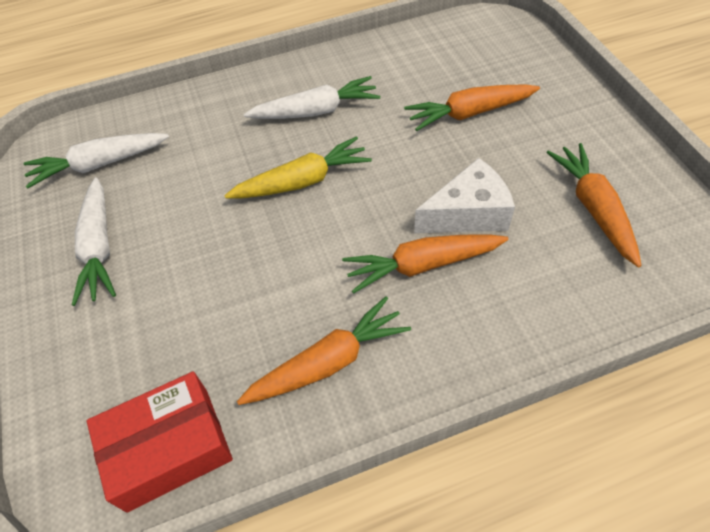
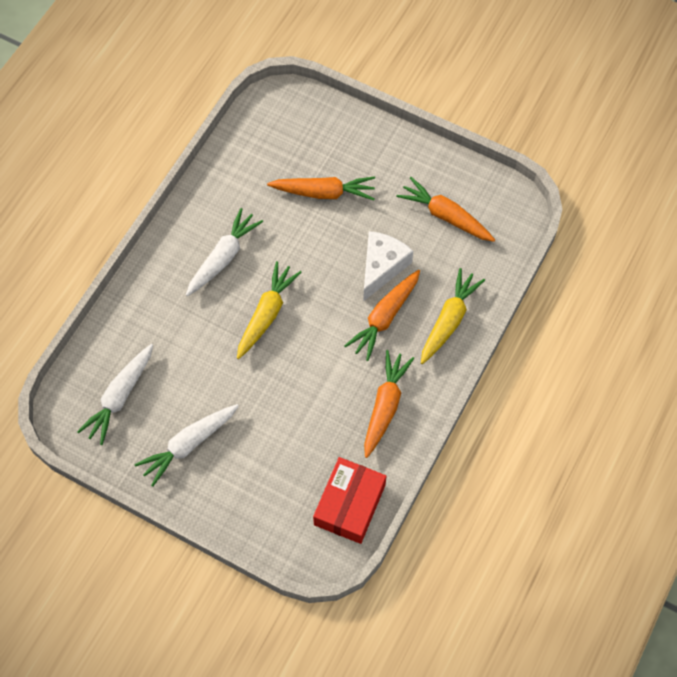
camera: 45 degrees left, 10 degrees up
white carrot [72,177,116,306] -> white carrot turned 105 degrees clockwise [135,404,239,487]
orange carrot [404,84,540,131] -> orange carrot turned 120 degrees counterclockwise [267,176,375,200]
none -> yellow carrot [421,268,485,364]

